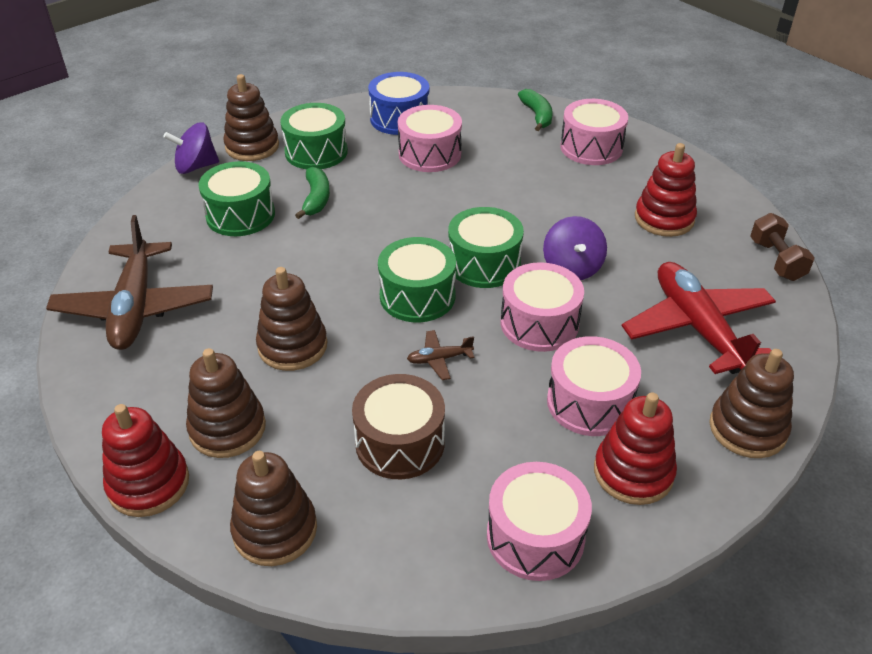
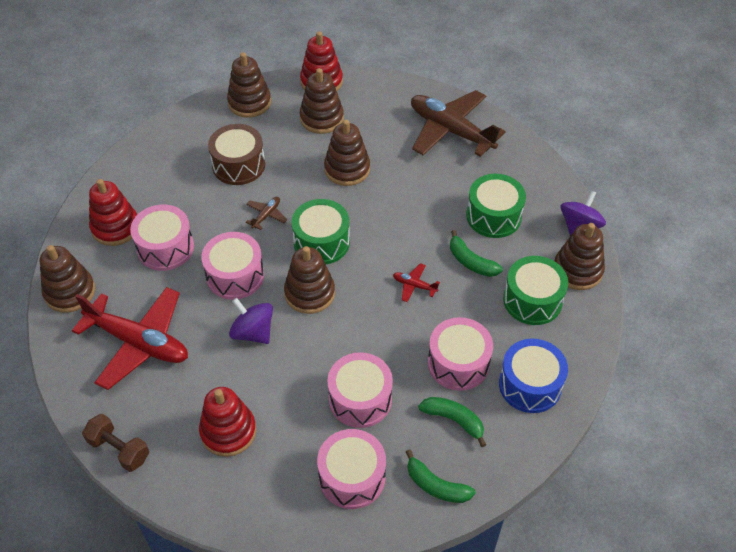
camera: 135 degrees right, 10 degrees up
green drum [448,207,524,288] -> brown stacking toy [284,246,335,314]
pink drum [487,462,592,581] -> pink drum moved to [327,352,393,428]
none -> red plane [393,263,440,302]
none -> green banana [418,397,486,447]

